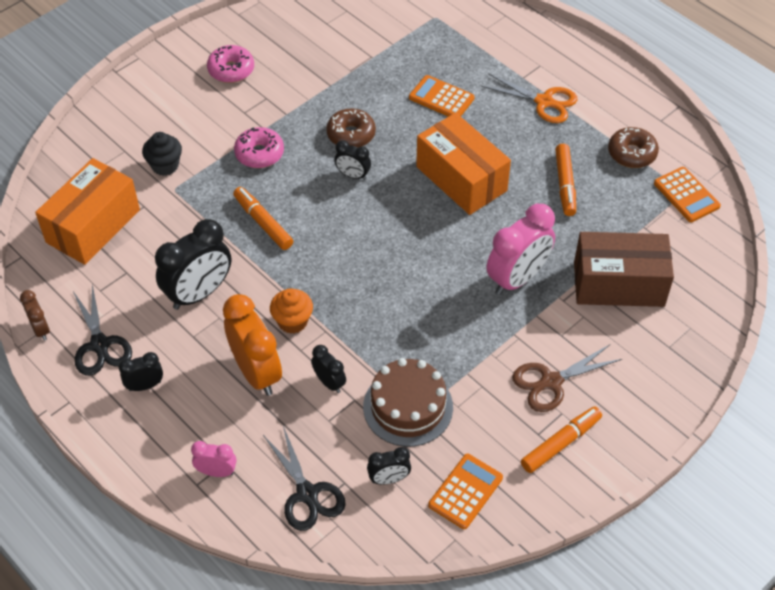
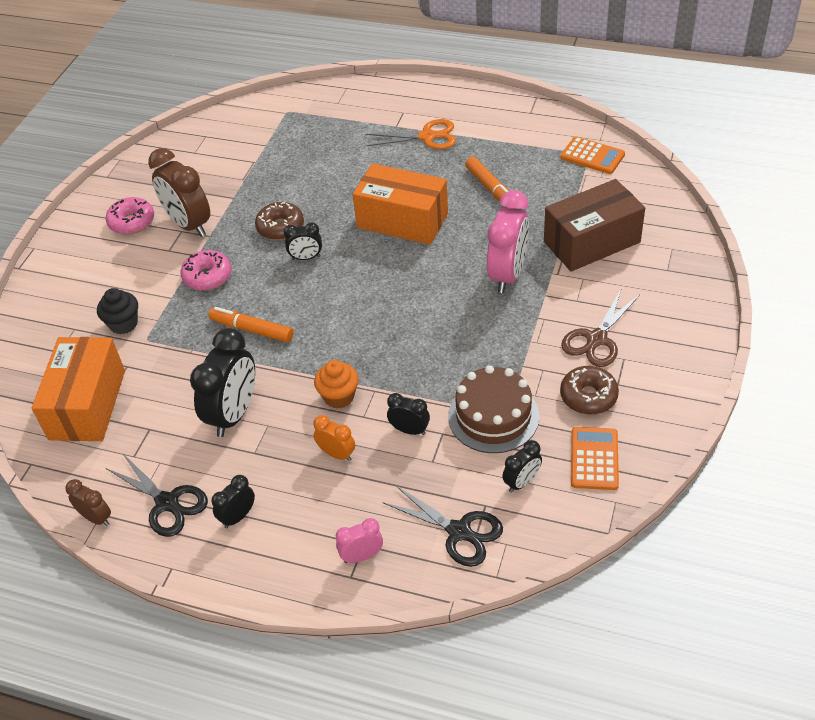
camera: 25 degrees left, 5 degrees down
orange clock [223,294,282,396] -> orange clock [313,415,355,461], size x0.51
orange calculator [409,75,475,117] -> none
orange marker [521,407,602,473] -> none
brown donut [608,127,659,168] -> brown donut moved to [560,366,619,415]
none -> brown clock [148,148,210,237]

